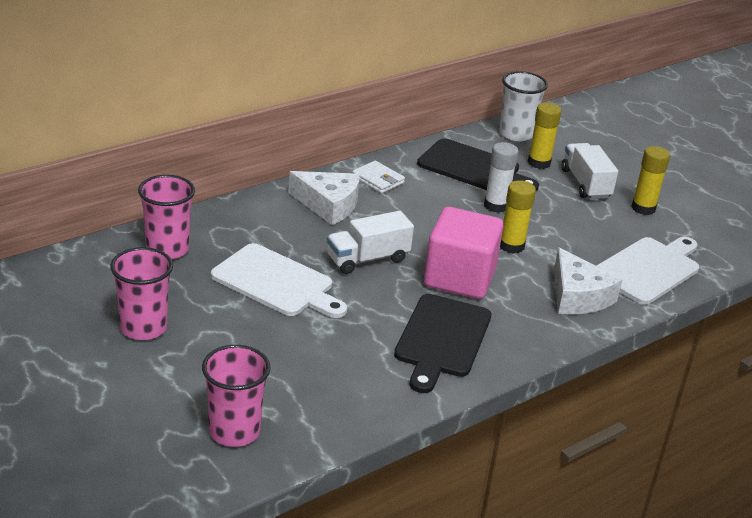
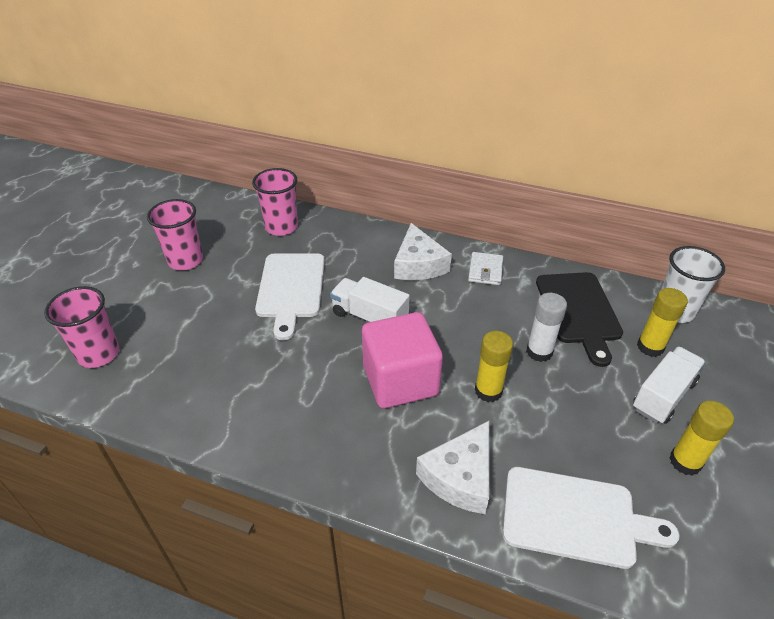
camera: 60 degrees right, 10 degrees up
black cutting board [394,294,491,393] -> none

